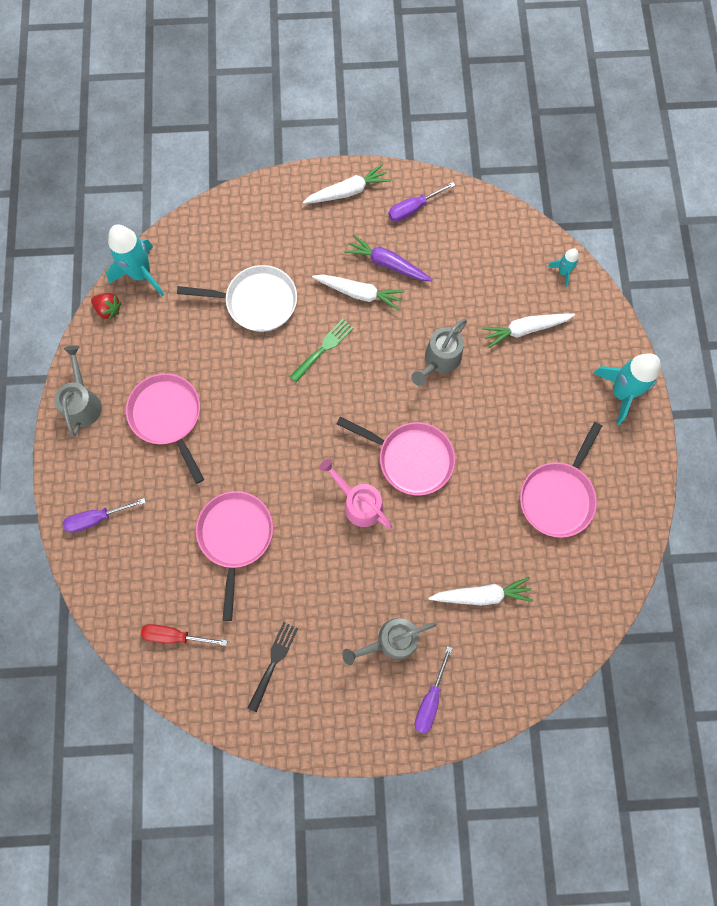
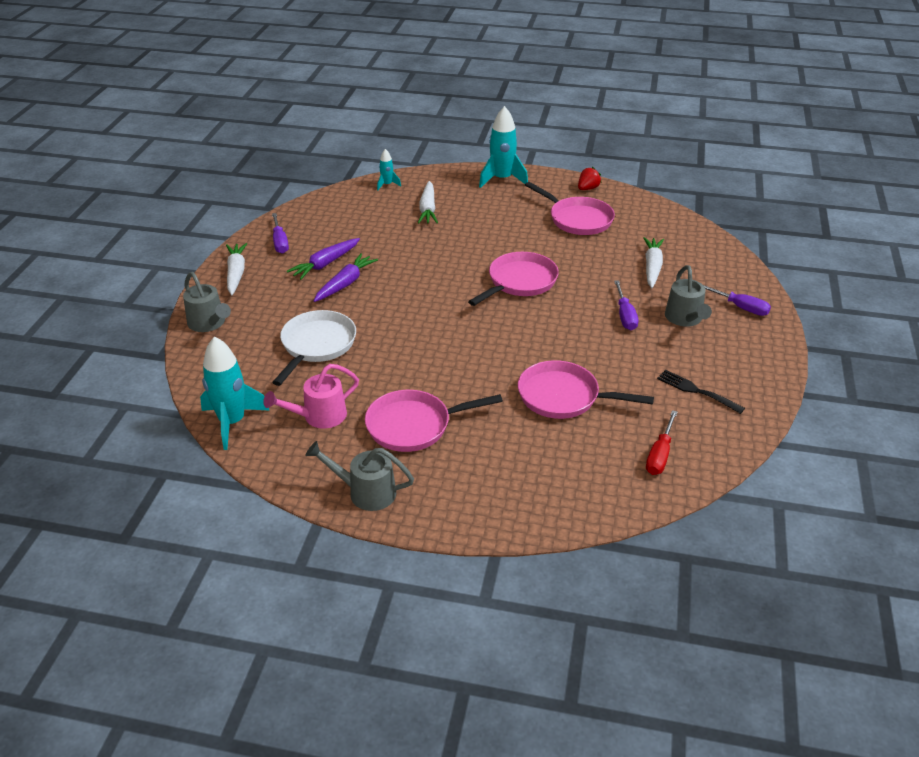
camera: 75 degrees left, 35 degrees down
purple screwdriver [63,498,146,533] -> purple screwdriver moved to [614,280,638,330]
red strawberry [91,293,122,320] -> red strawberry moved to [578,167,602,190]
green fork [290,319,353,382] -> none
white carrot [312,274,405,311] -> purple carrot [314,253,378,302]
pink watering can [319,458,392,529] -> pink watering can moved to [263,364,359,428]
grey watering can [411,319,467,386] -> grey watering can moved to [183,272,231,332]

